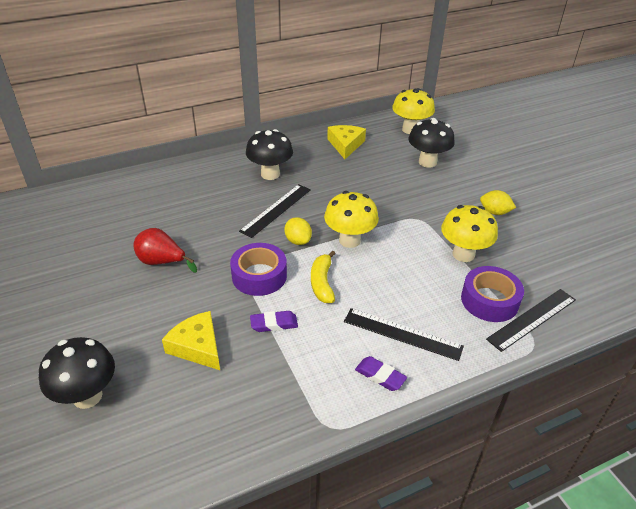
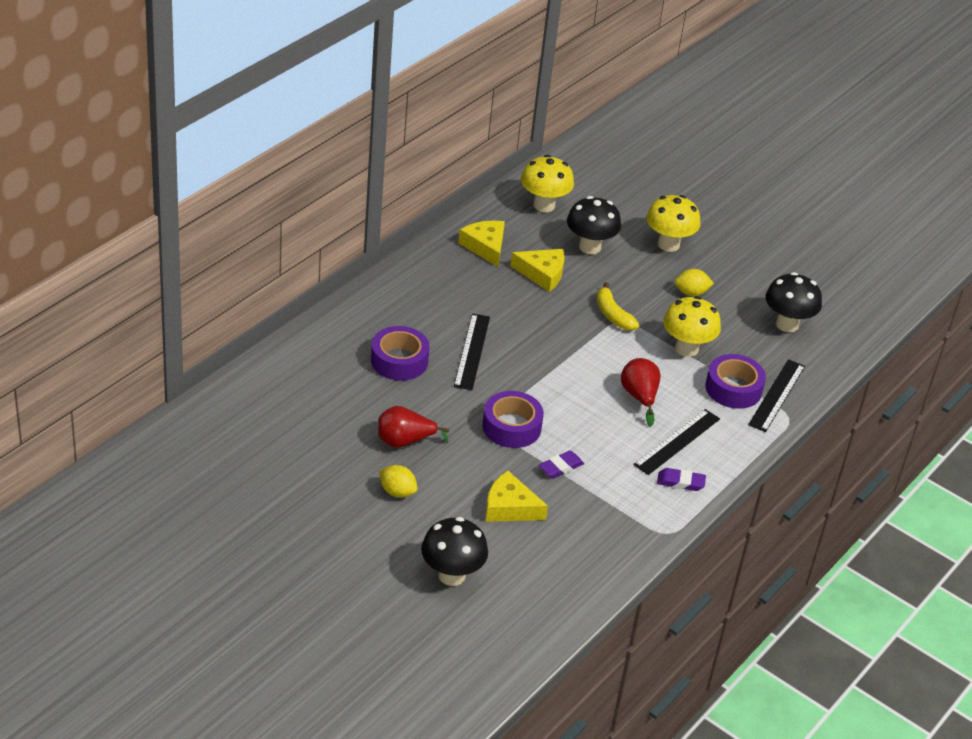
camera: 30 degrees left, 0 degrees up
black mushroom [246,129,293,180] -> black mushroom moved to [766,272,822,332]
yellow lemon [284,217,312,245] -> yellow lemon moved to [379,465,417,497]
yellow banana [311,250,335,303] -> yellow banana moved to [597,282,640,330]
yellow mushroom [324,191,379,248] -> yellow mushroom moved to [646,195,701,252]
black ruler [344,308,464,361] -> black ruler turned 45 degrees counterclockwise [633,409,720,475]
none -> purple tape [371,326,430,381]
none -> yellow cheese [510,249,565,292]
none -> red pear [621,358,661,426]

